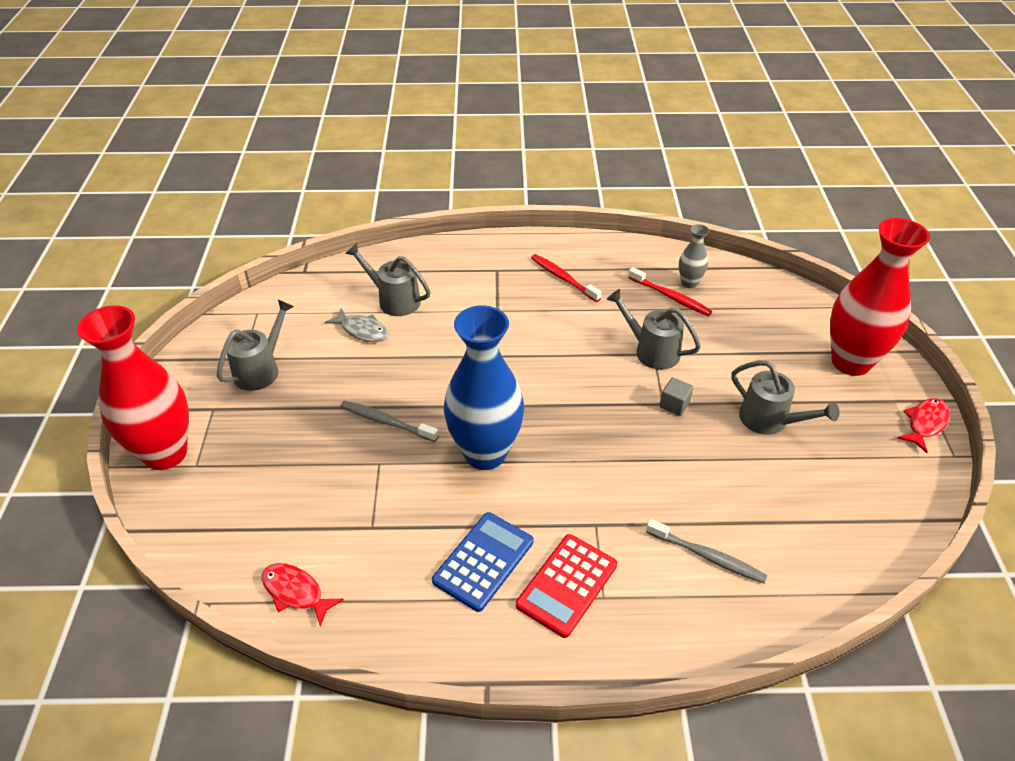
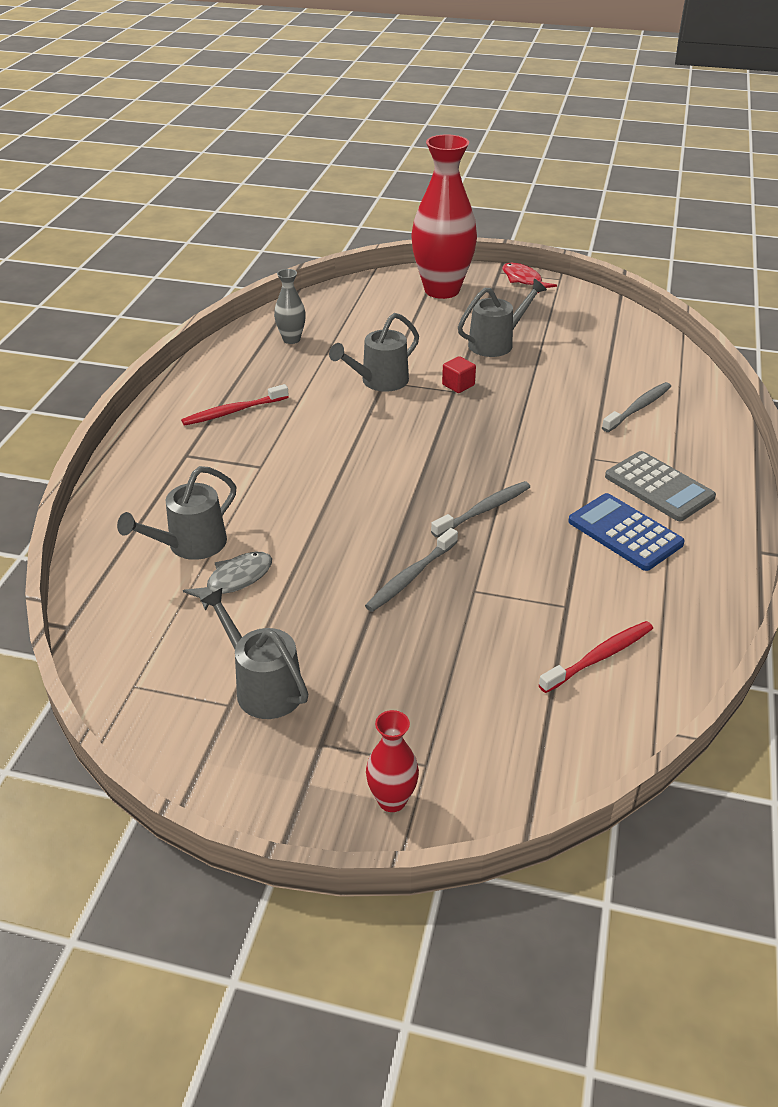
camera: 75 degrees left, 5 degrees down
red vase [77,305,189,470] -> red vase [366,710,419,812], size x0.45
red fish [262,563,344,626] -> none
blue vase [444,305,524,470] -> grey toothbrush [431,481,530,537]
red calculator [516,534,617,638] -> grey calculator [605,451,716,521]
red toothbrush [628,267,712,316] -> red toothbrush moved to [539,621,653,693]
grey cube [659,377,694,416] -> red cube [442,356,476,393]

